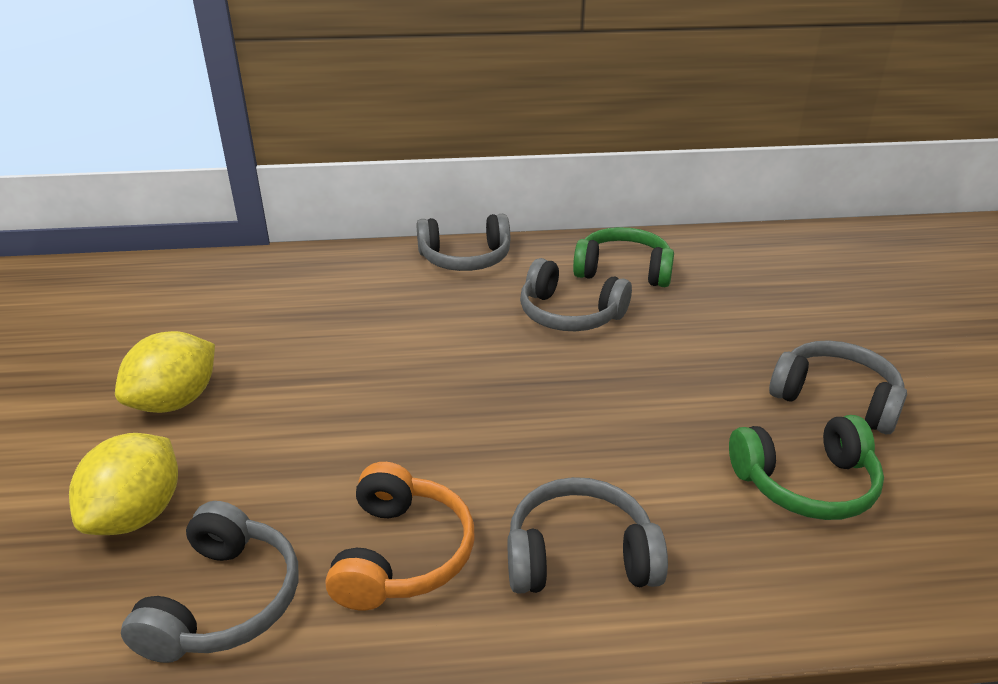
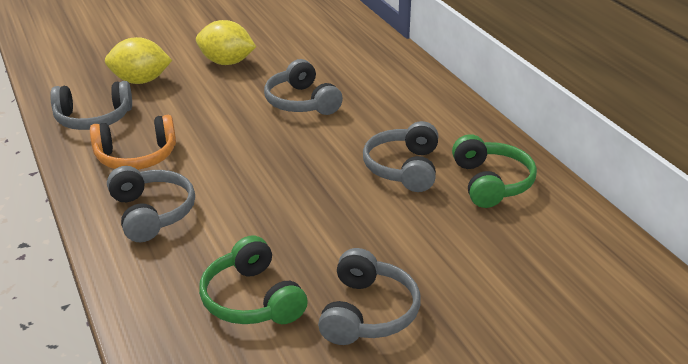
camera: 70 degrees right, 0 degrees up
grey headphones [416,214,510,271] -> grey headphones moved to [264,59,343,115]

